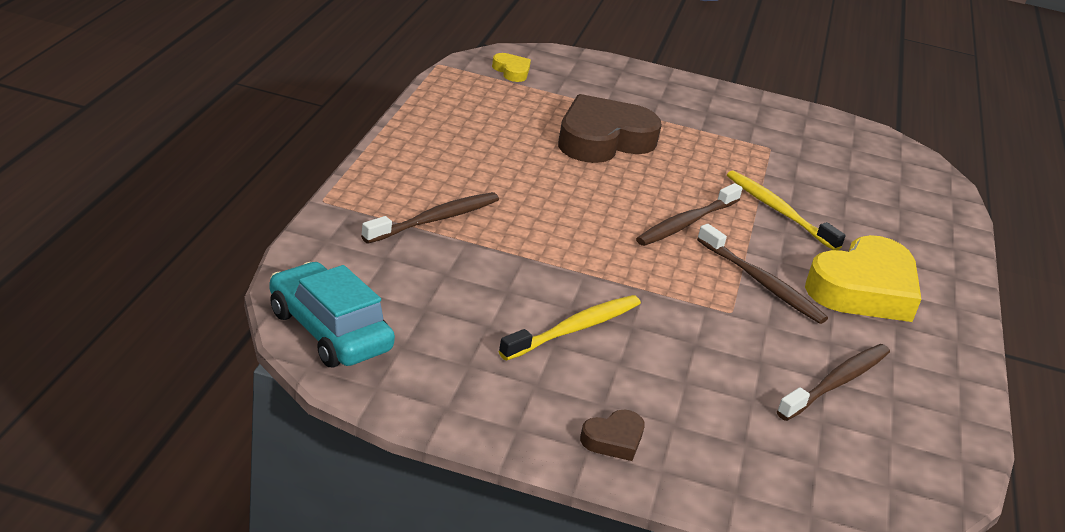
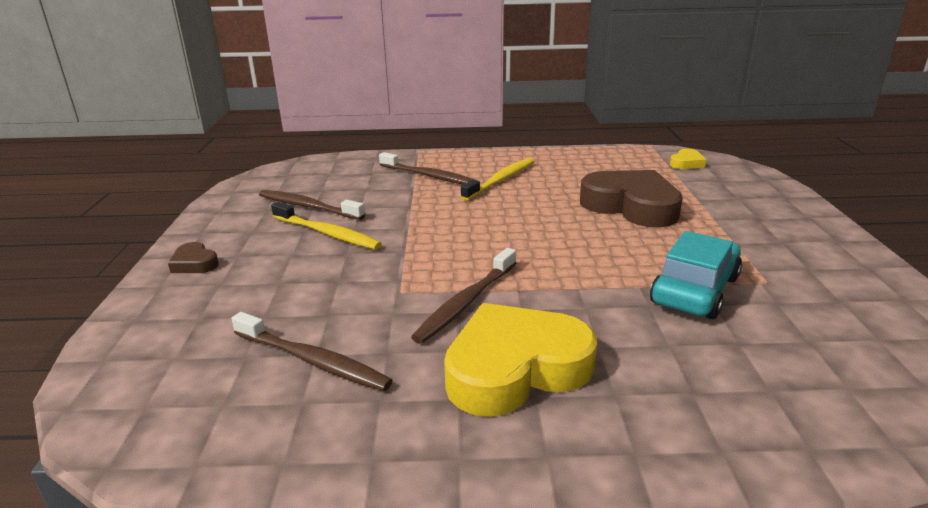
camera: 80 degrees right, 5 degrees down
turquoise car [269,262,395,368] -> turquoise car moved to [650,231,742,319]
brown toothbrush [636,183,743,246] -> brown toothbrush moved to [259,190,365,220]
yellow toothbrush [727,170,846,250] -> yellow toothbrush moved to [461,158,535,201]
yellow heart [805,235,921,322] -> yellow heart turned 120 degrees clockwise [444,303,597,417]

